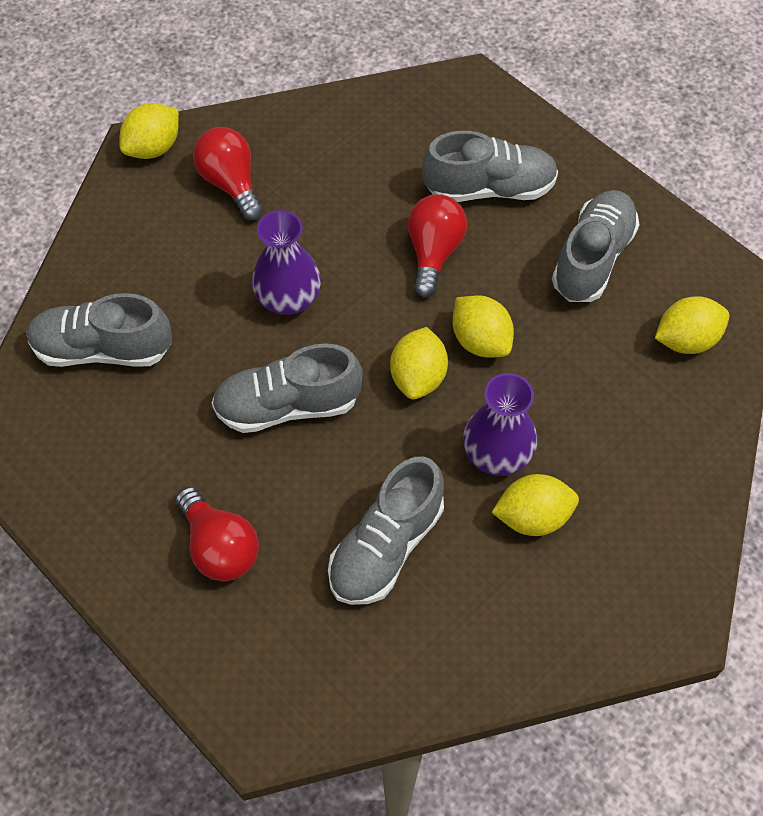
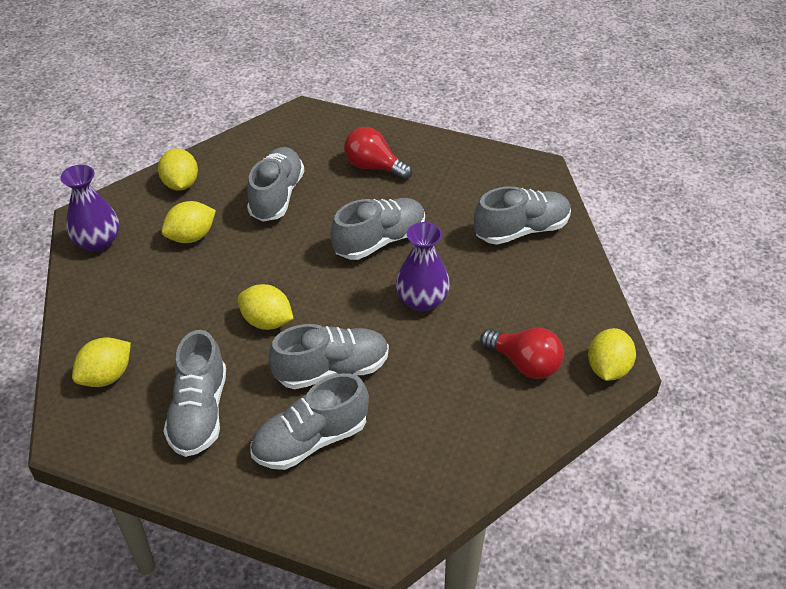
camera: 155 degrees right, 15 degrees down
yellow lemon [390,327,448,399] -> yellow lemon moved to [158,148,198,191]
red light bulb [408,194,467,298] -> grey shoe [269,324,389,389]
purple vase [463,373,537,476] -> purple vase moved to [60,165,119,252]

